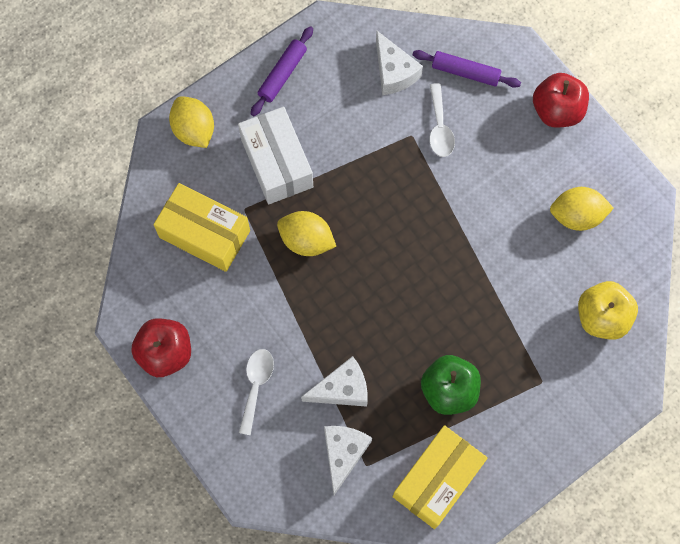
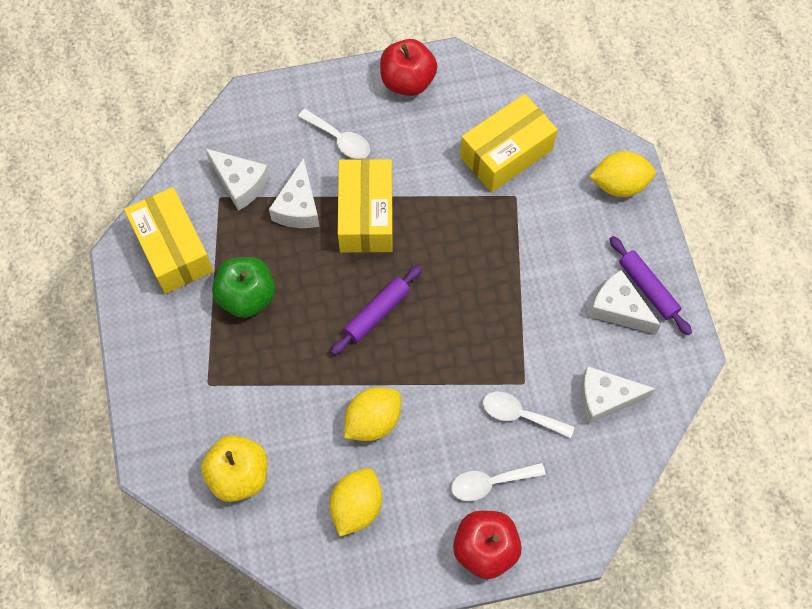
camera: 115 degrees right, 5 degrees down
white box [238,107,313,204] -> none
yellow lemon [277,211,336,256] -> yellow lemon moved to [344,387,401,441]
purple rolling pin [412,50,521,88] -> purple rolling pin moved to [331,265,422,355]
none -> yellow box [338,159,393,253]
none -> white spoon [451,462,546,501]
none -> white cheese [589,270,661,334]

